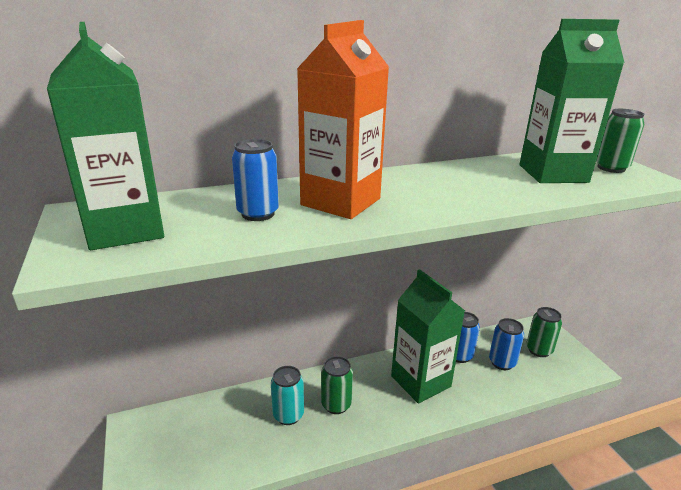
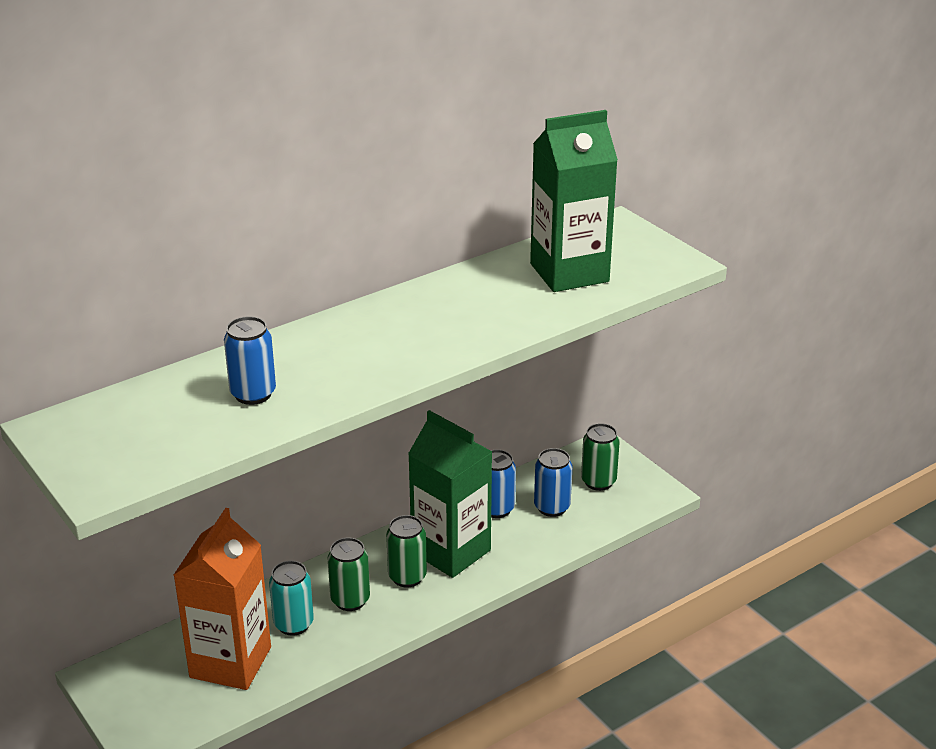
camera: 15 degrees left, 5 degrees up
green carton [47,22,164,250] -> none
orange carton [297,20,389,219] -> orange carton moved to [174,508,271,690]
green can [596,109,645,173] -> green can moved to [386,515,427,588]

